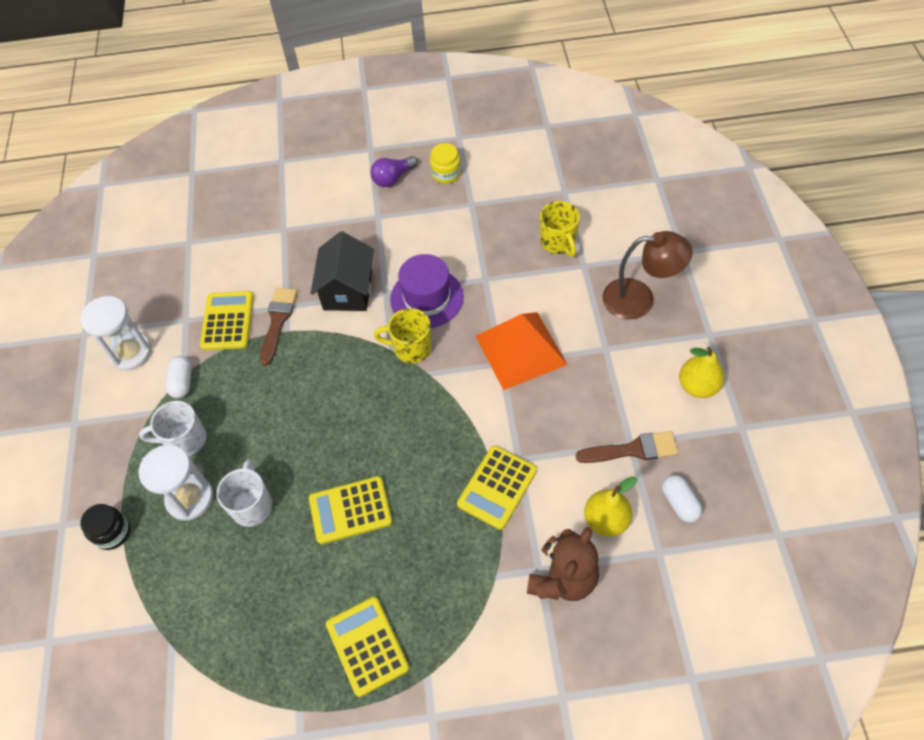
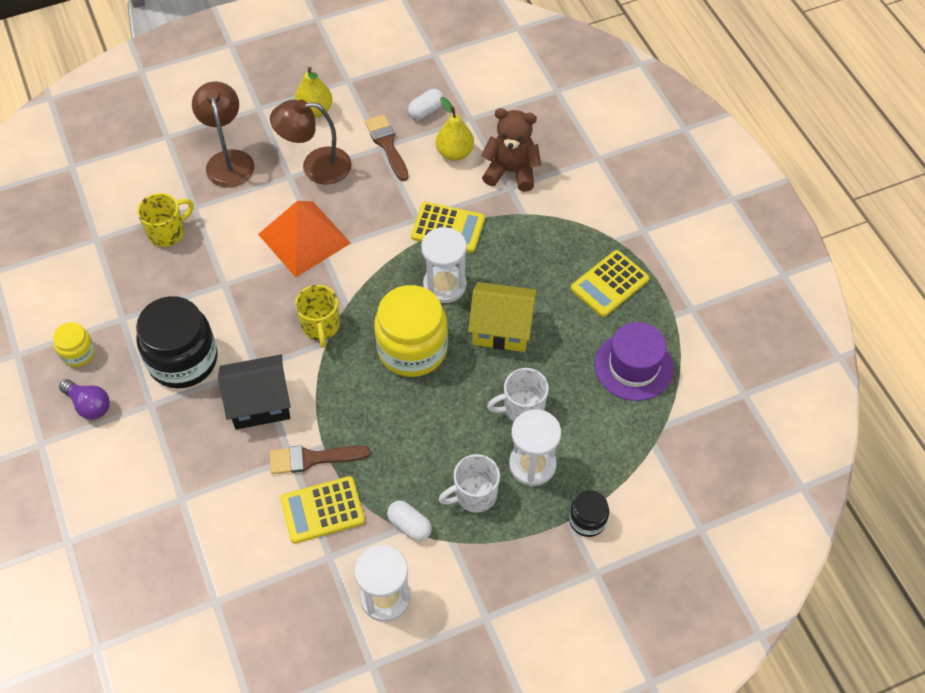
camera: 110 degrees left, 0 degrees up
white mug [139,401,206,456] -> white mug turned 90 degrees clockwise [439,454,500,513]
white capsule [166,356,192,398] -> white capsule turned 60 degrees clockwise [387,501,432,541]
yellow calculator [309,476,392,544] -> yellow house [468,282,537,352]
purple hat [390,254,464,328] -> purple hat moved to [595,322,674,401]
none -> black jar [136,296,217,389]
none -> brown lamp [270,99,351,185]
none -> yellow jar [374,285,448,377]
none -> white hourglass [421,227,467,303]

